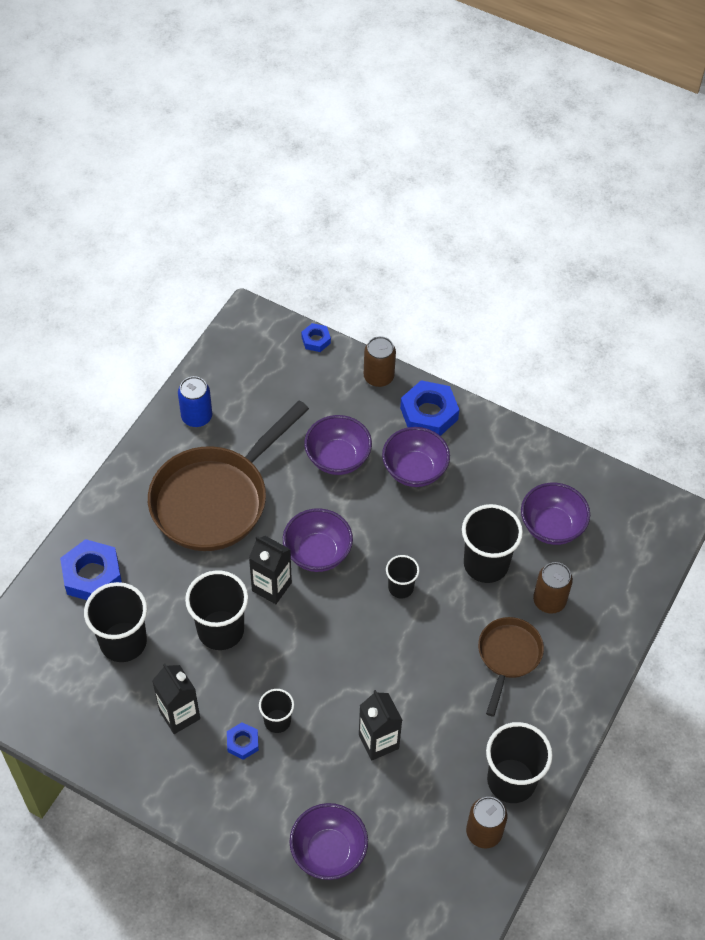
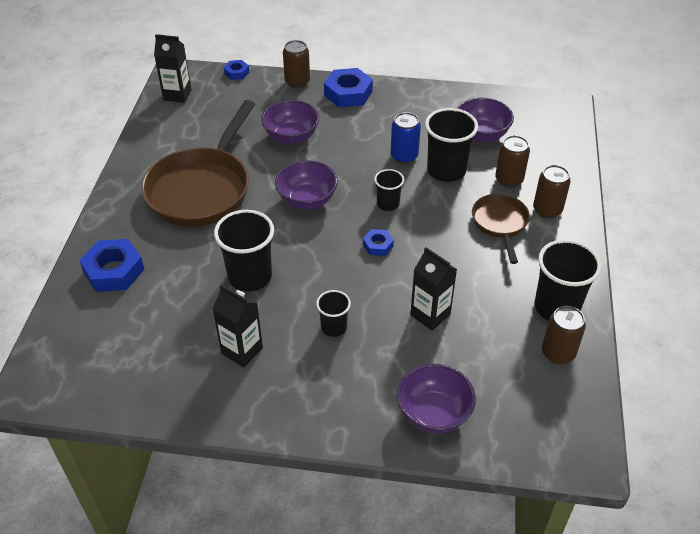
camera: 20 degrees left, 10 degrees down
black cup [84,582,147,662] -> none
blue can [178,376,212,427] -> blue can moved to [391,112,421,163]
blue nut [227,722,259,760] -> blue nut moved to [363,229,394,256]
black carton [249,536,292,604] -> black carton moved to [154,34,191,103]
purple bowl [382,427,450,487] -> none
none -> brown can [533,165,571,218]

